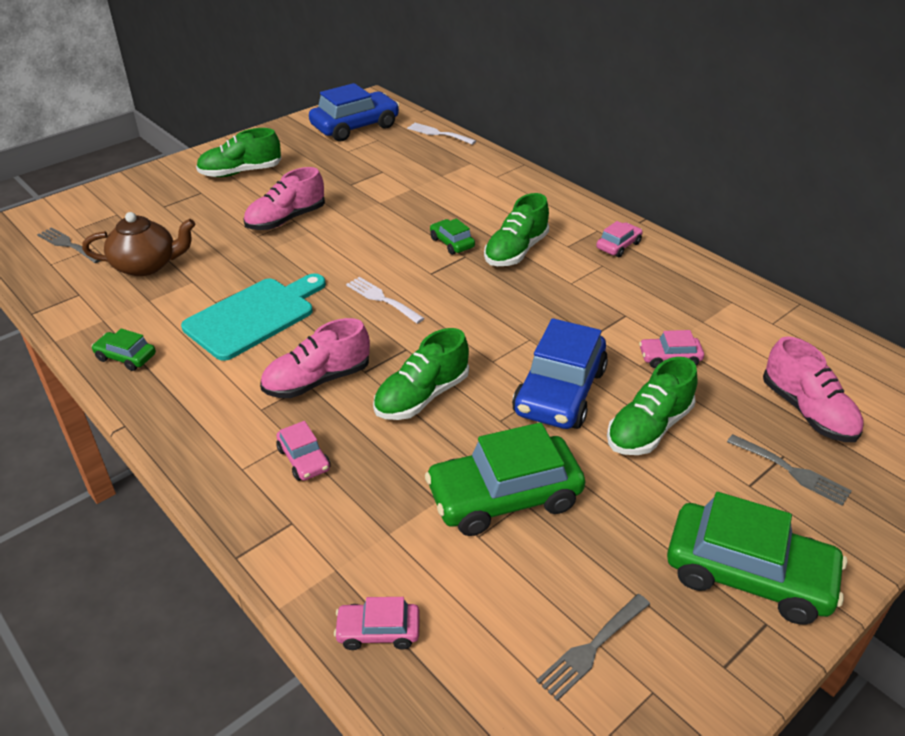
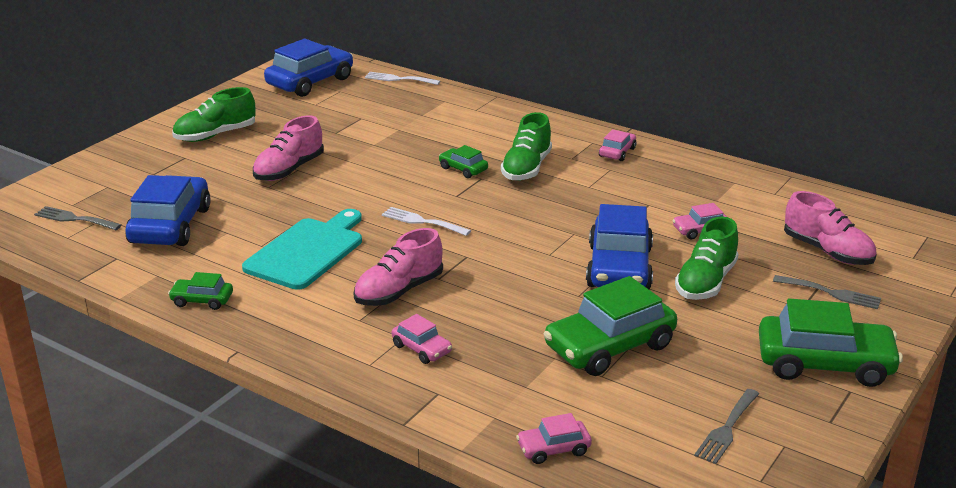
camera: 15 degrees left, 10 degrees down
brown teapot [82,212,195,276] -> blue car [125,175,211,246]
green shoe [373,328,469,420] -> none

